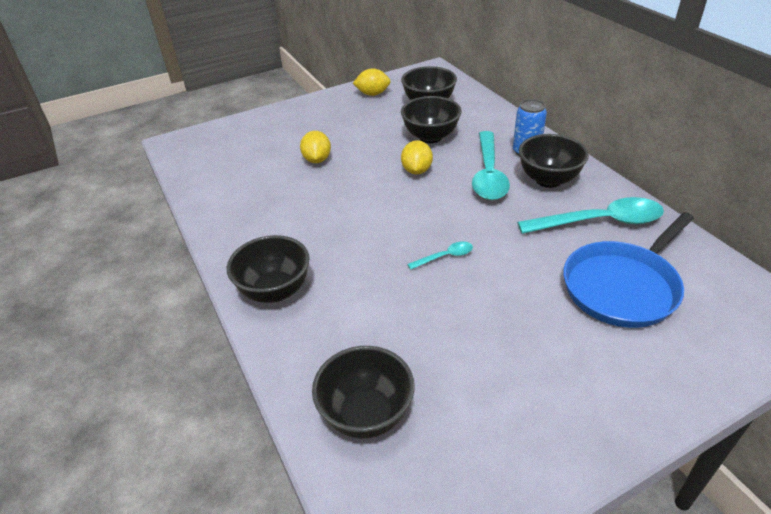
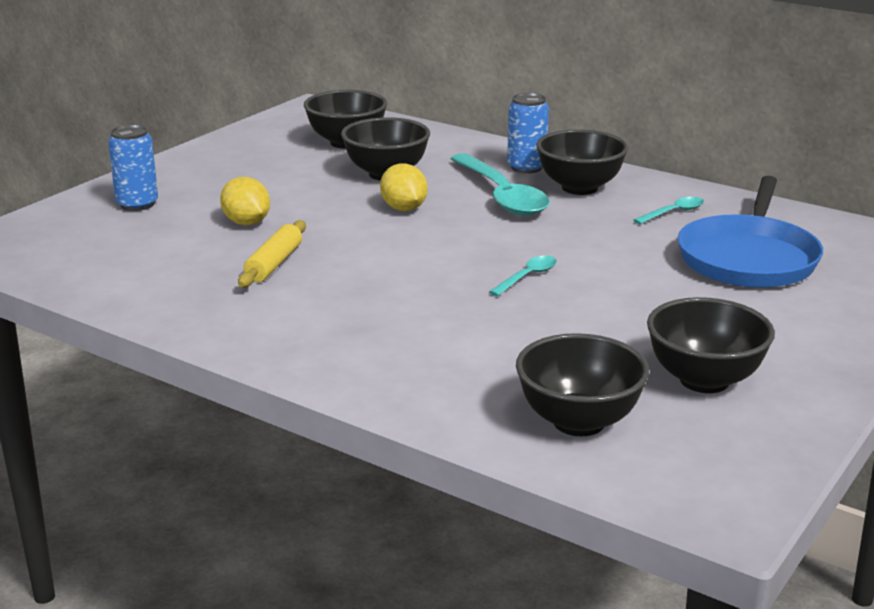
camera: 30 degrees left, 15 degrees down
black bowl [227,235,310,303] -> black bowl moved to [647,297,775,393]
yellow lemon [353,68,391,96] -> none
turquoise spoon [517,197,664,234] -> turquoise spoon [633,197,704,224], size x0.46
none -> blue can [108,125,158,211]
none -> yellow rolling pin [238,220,306,288]

